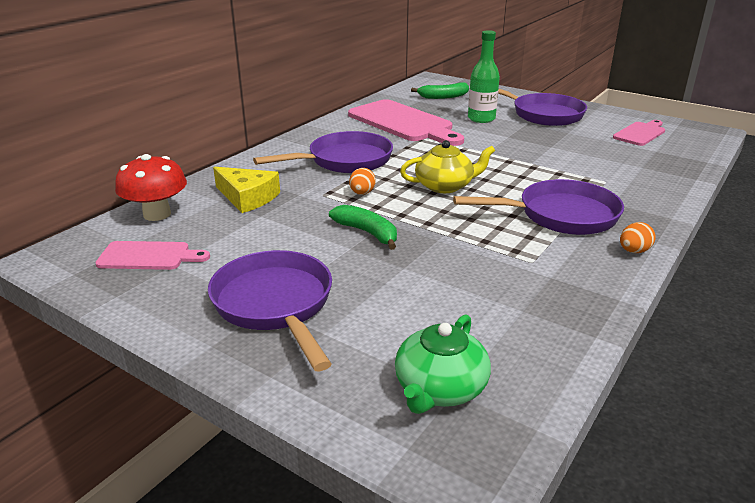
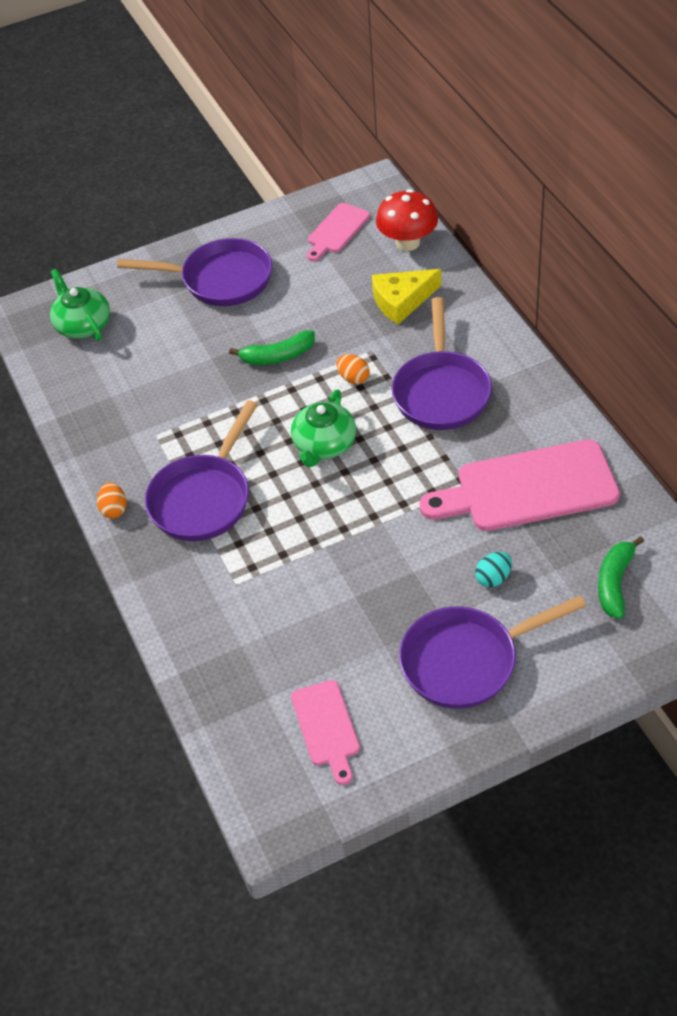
camera: 125 degrees right, 20 degrees up
yellow teapot [400,140,495,193] -> green teapot [291,389,356,467]
green bottle [468,30,500,123] -> turquoise egg [475,552,512,587]

